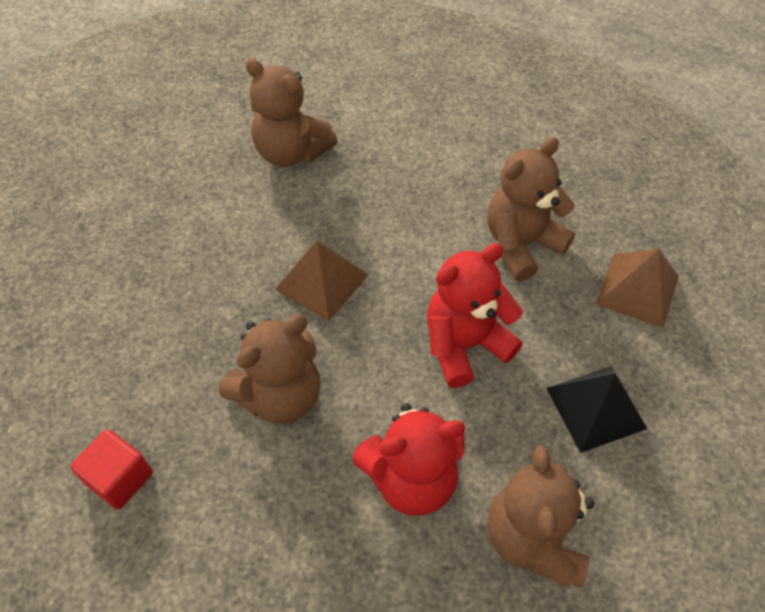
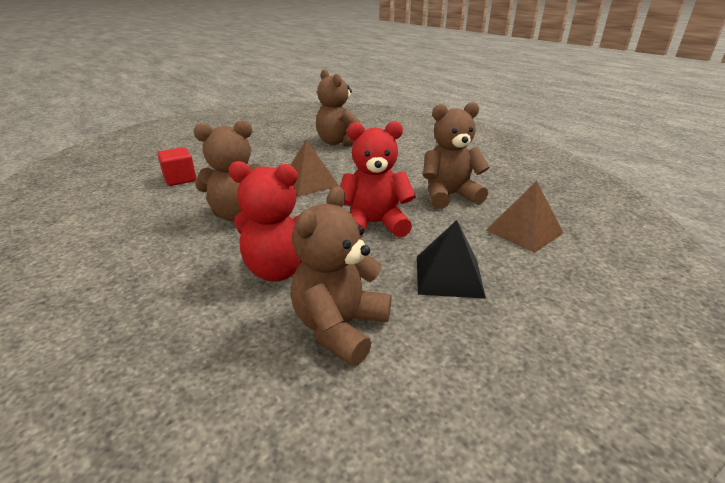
camera: 25 degrees right, 25 degrees down
red cube [71,430,153,509] -> red cube moved to [157,147,197,186]

